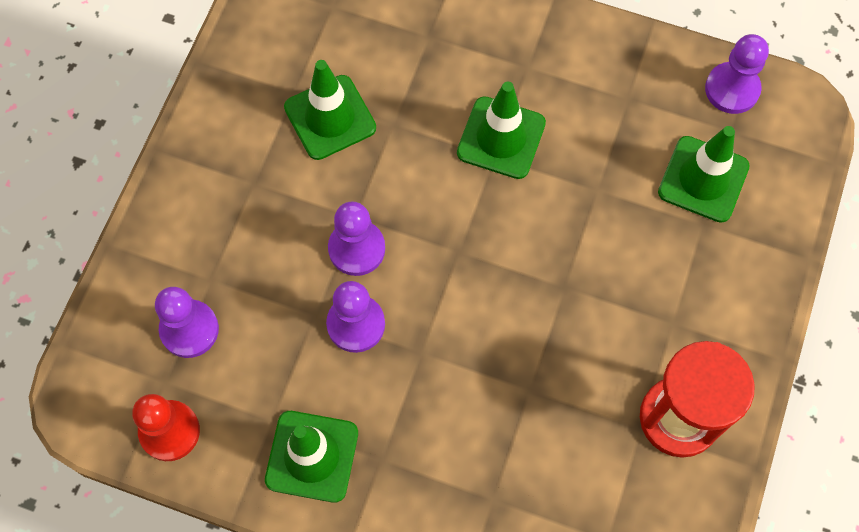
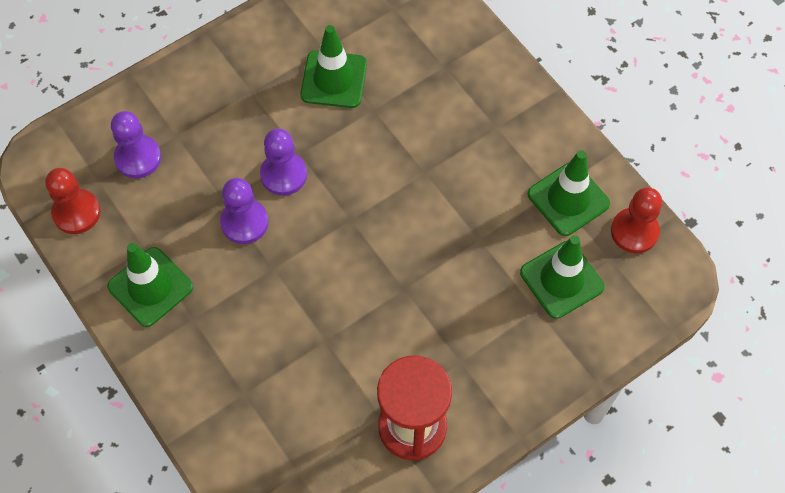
camera: 35 degrees right, 5 degrees down
green traffic cone [457,82,546,179] -> green traffic cone moved to [528,150,610,236]
purple pawn [705,34,769,114] -> red pawn [611,187,662,253]

